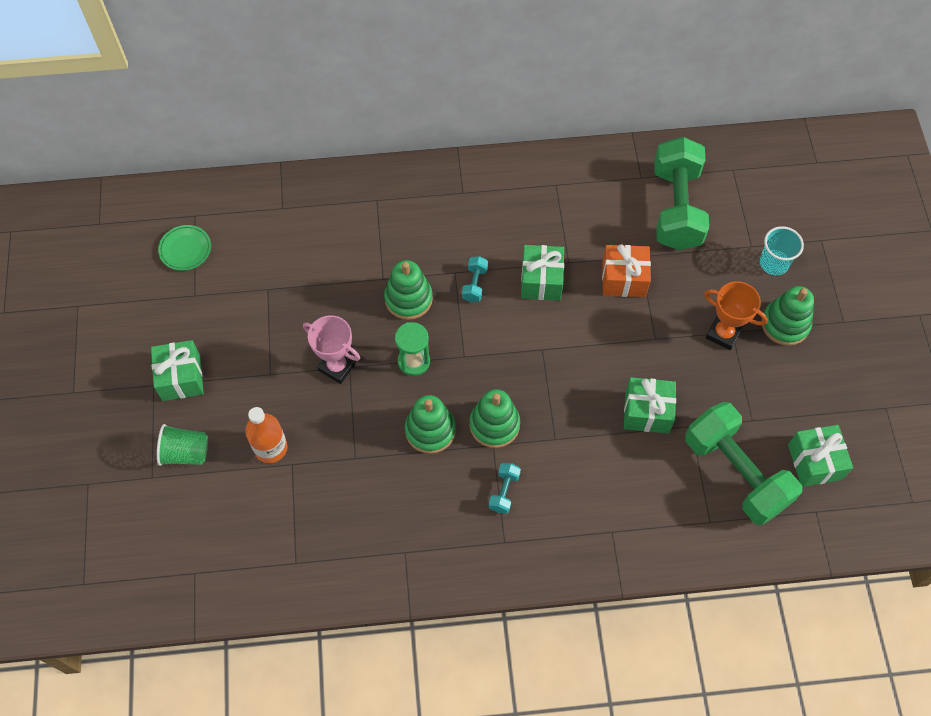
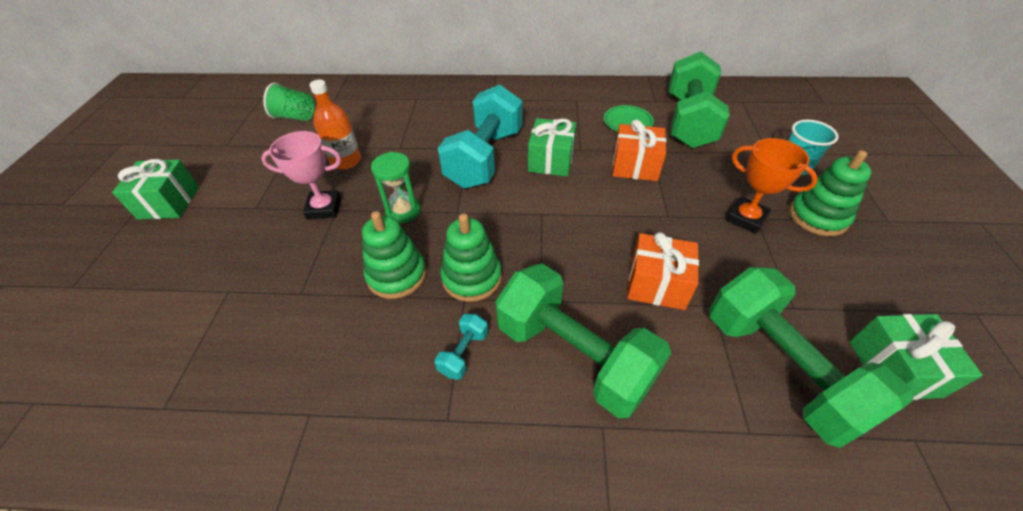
camera: 10 degrees right, 15 degrees down
green cup [157,424,208,466] -> green cup moved to [263,83,315,121]
green plate [158,225,211,271] -> green plate moved to [604,105,654,132]
orange bottle [245,407,287,463] -> orange bottle moved to [310,80,361,169]
pink trophy [303,316,360,384] -> pink trophy turned 45 degrees counterclockwise [261,131,341,219]
green stacking toy [384,260,433,320] -> none
turquoise dumbbell [462,256,488,302] -> turquoise dumbbell [438,84,523,189], size x2.48
green gift [624,377,676,433] -> orange gift [627,232,699,310]
none -> green dumbbell [495,264,671,418]

